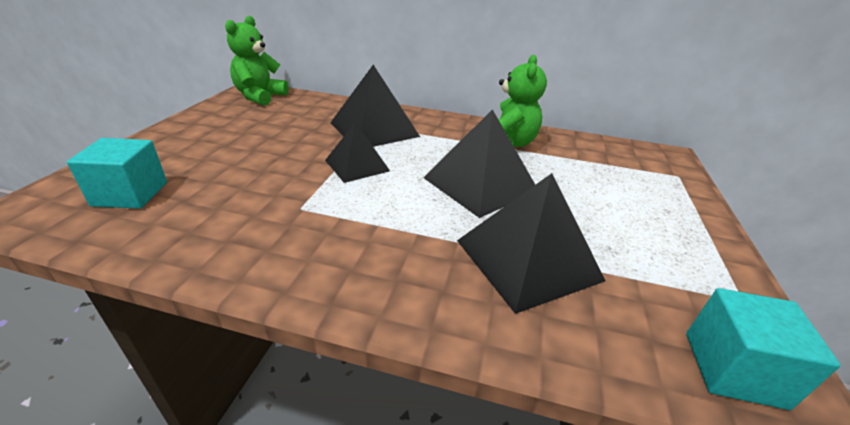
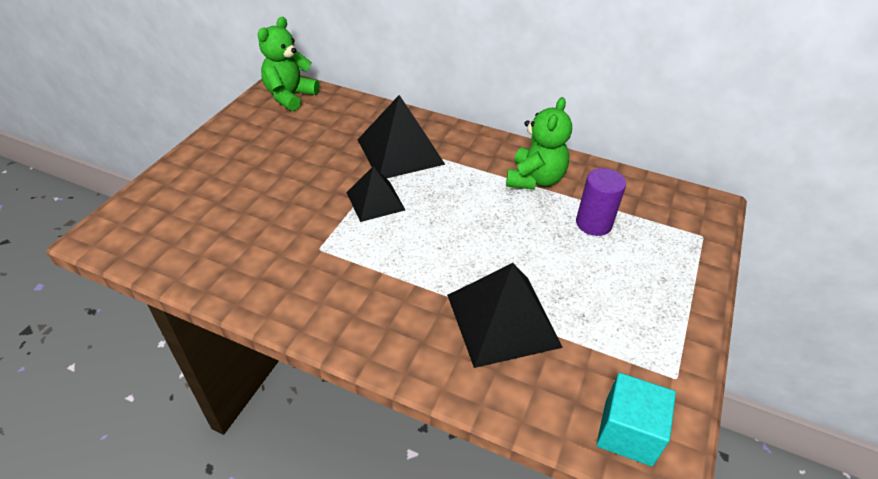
camera: 10 degrees right, 10 degrees up
turquoise cube [67,138,167,208] -> none
black pyramid [423,109,535,218] -> none
none -> purple cylinder [576,168,626,236]

